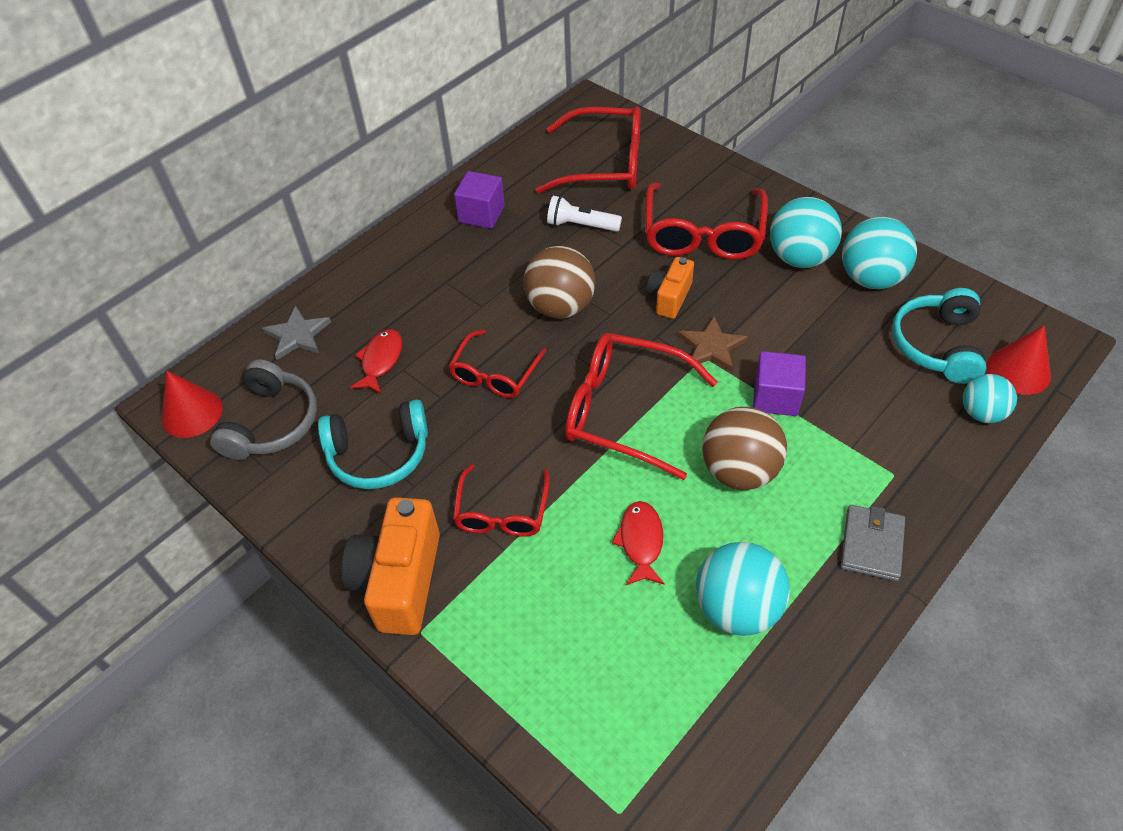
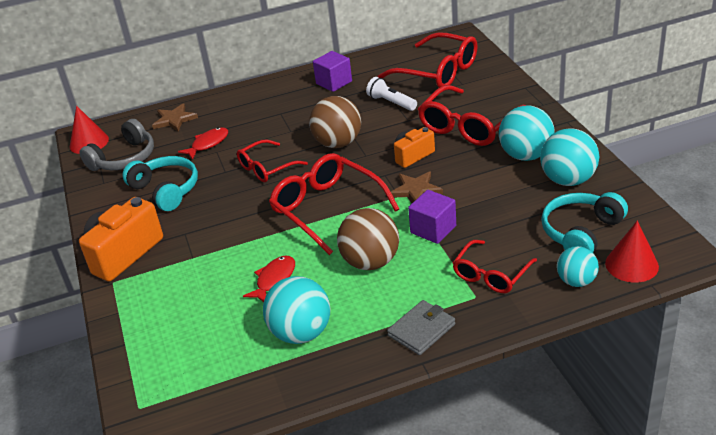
camera: 30 degrees right, 15 degrees down
grey star [262,306,331,360] -> brown star [152,103,198,131]
turquoise headphones [318,399,428,489] -> turquoise headphones turned 150 degrees counterclockwise [122,156,198,211]
red glasses [453,464,550,537] -> red glasses moved to [453,240,537,293]

